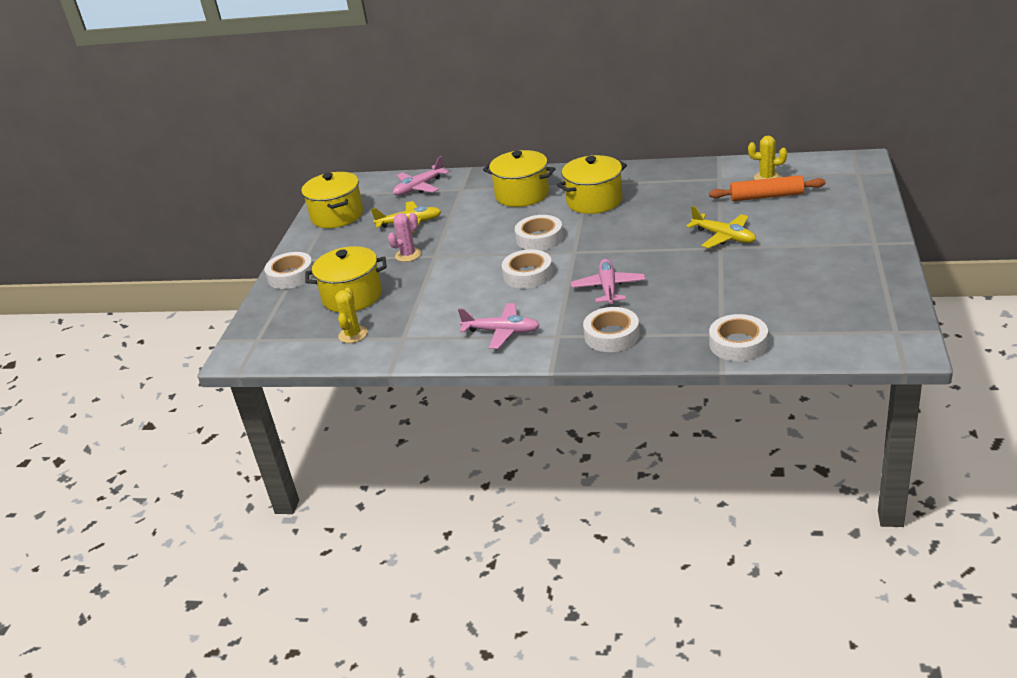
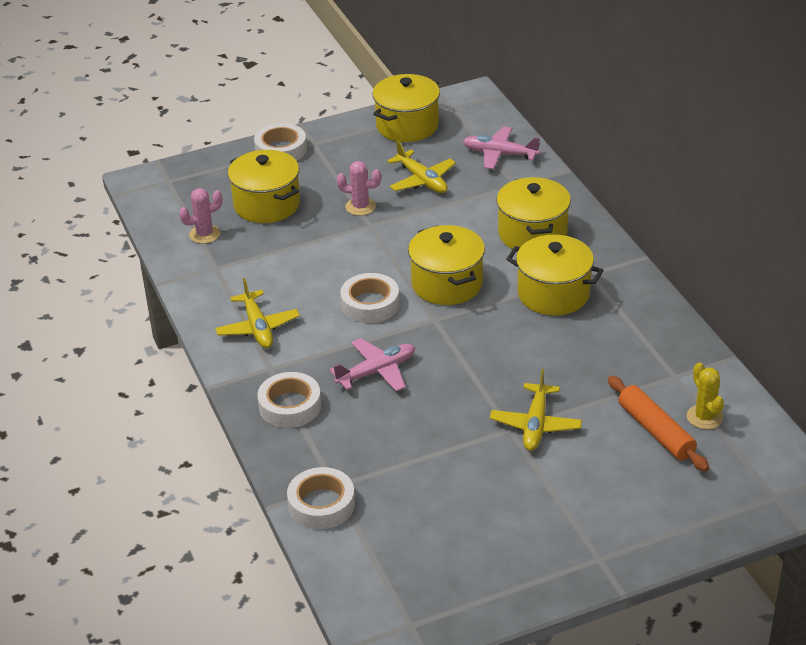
camera: 55 degrees right, 5 degrees up
yellow cactus [335,288,368,343] -> pink cactus [179,188,223,244]
pink plane [458,303,540,349] -> yellow plane [215,278,300,348]
white tape [515,215,563,251] -> yellow pot [408,225,485,305]

